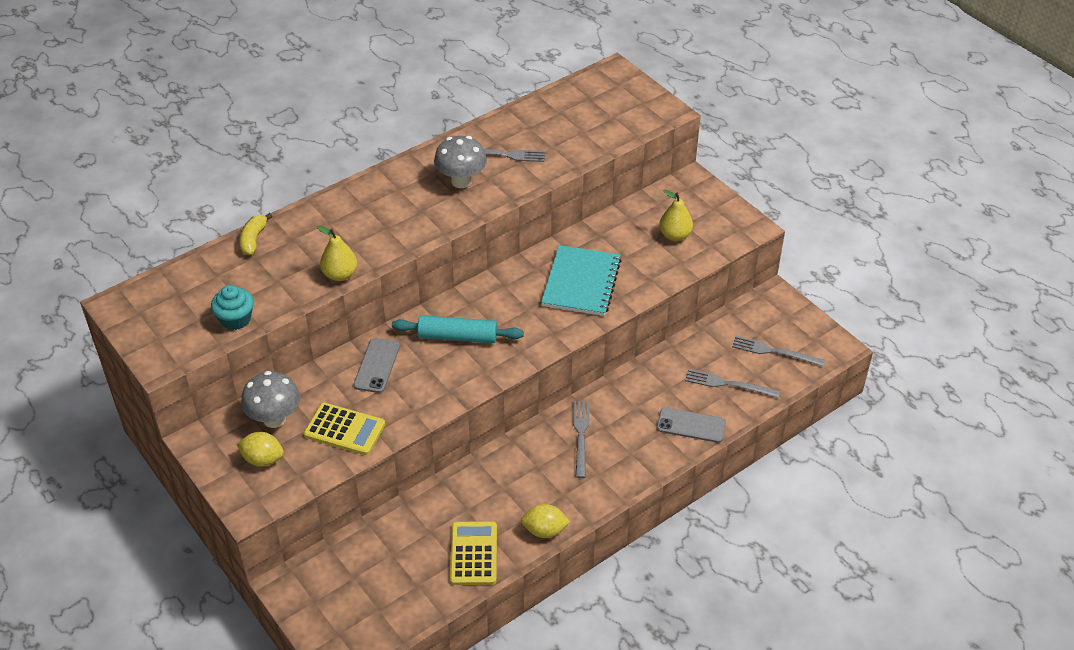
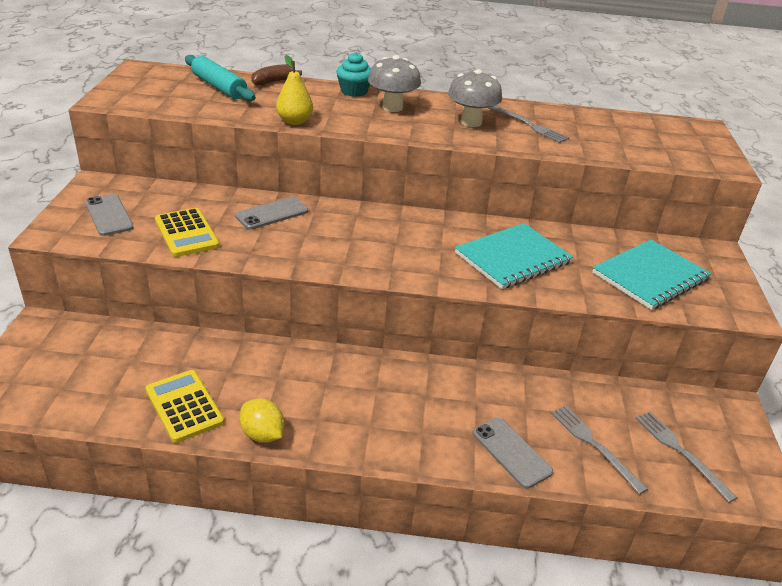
camera: 40 degrees right, 10 degrees down
turquoise cupcake [211,285,254,330] -> turquoise cupcake moved to [336,52,371,97]
yellow lemon [236,432,284,467] -> grey phone [85,194,134,236]
yellow banana [239,213,272,255] -> brown banana [251,64,302,86]
grey mushroom [241,371,300,428] -> grey mushroom moved to [368,55,421,112]
turquoise rolling pin [392,315,524,343] -> turquoise rolling pin moved to [185,55,256,101]
yellow calculator [450,521,497,585] -> yellow calculator turned 75 degrees counterclockwise [146,370,224,443]
grey fork [573,401,589,478] -> none
yellow pear [659,190,693,241] -> turquoise notebook [592,239,711,310]

